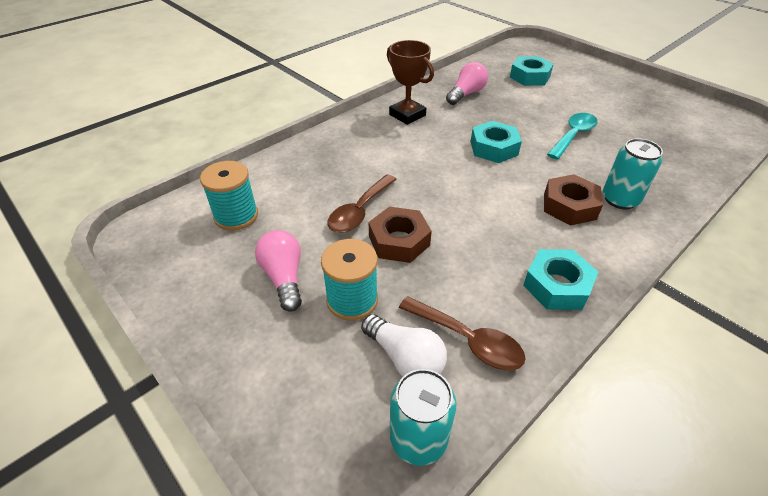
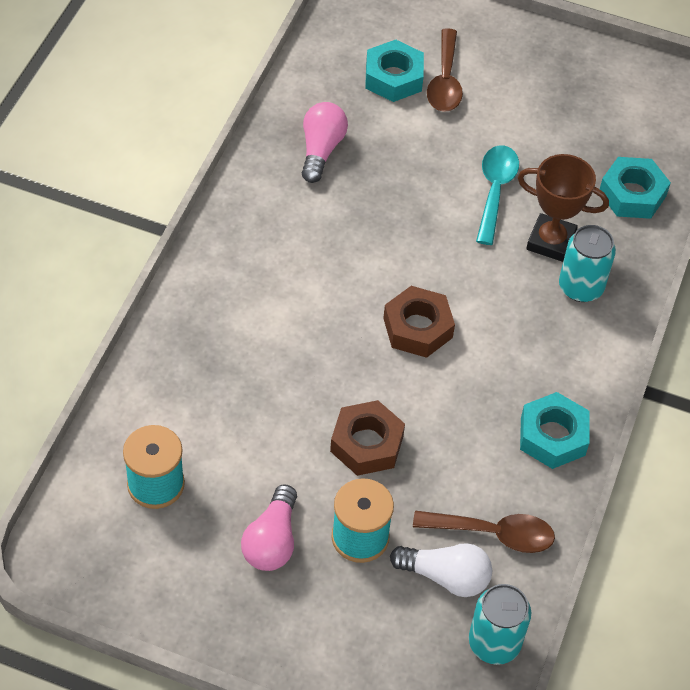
camera: 30 degrees left, 10 degrees up
pink light bulb [255,230,302,312] -> pink light bulb turned 120 degrees counterclockwise [241,484,297,571]
brown spoon [328,174,397,233] -> brown spoon moved to [427,28,463,112]
brown trophy [387,40,434,125] -> brown trophy moved to [517,154,609,262]
turquoise nut [471,121,522,163] -> turquoise nut moved to [600,157,671,219]
brown nut [544,174,603,226] -> brown nut moved to [383,286,455,358]

